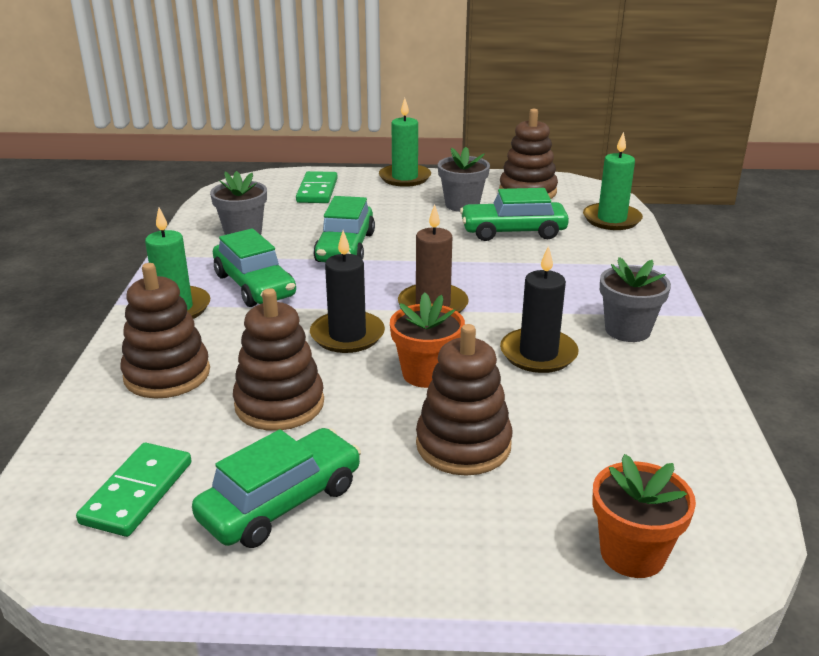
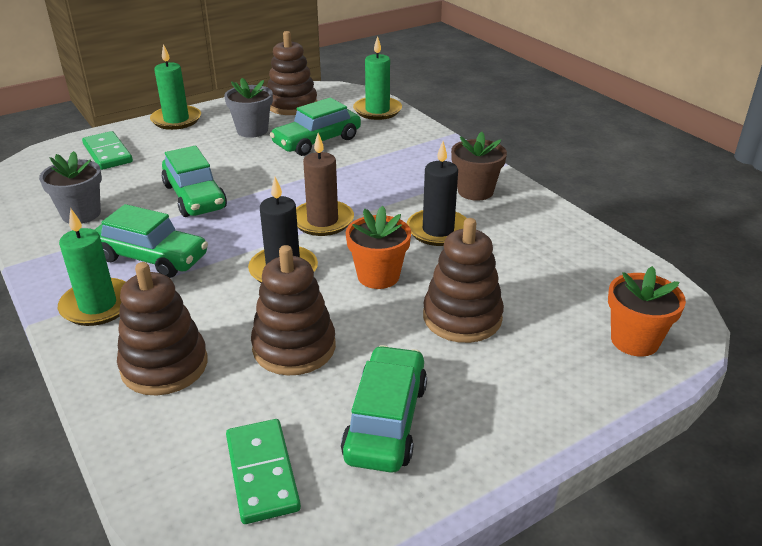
camera: 35 degrees left, 5 degrees up
grey flower pot [600,257,671,342] -> brown flower pot [451,132,507,201]

